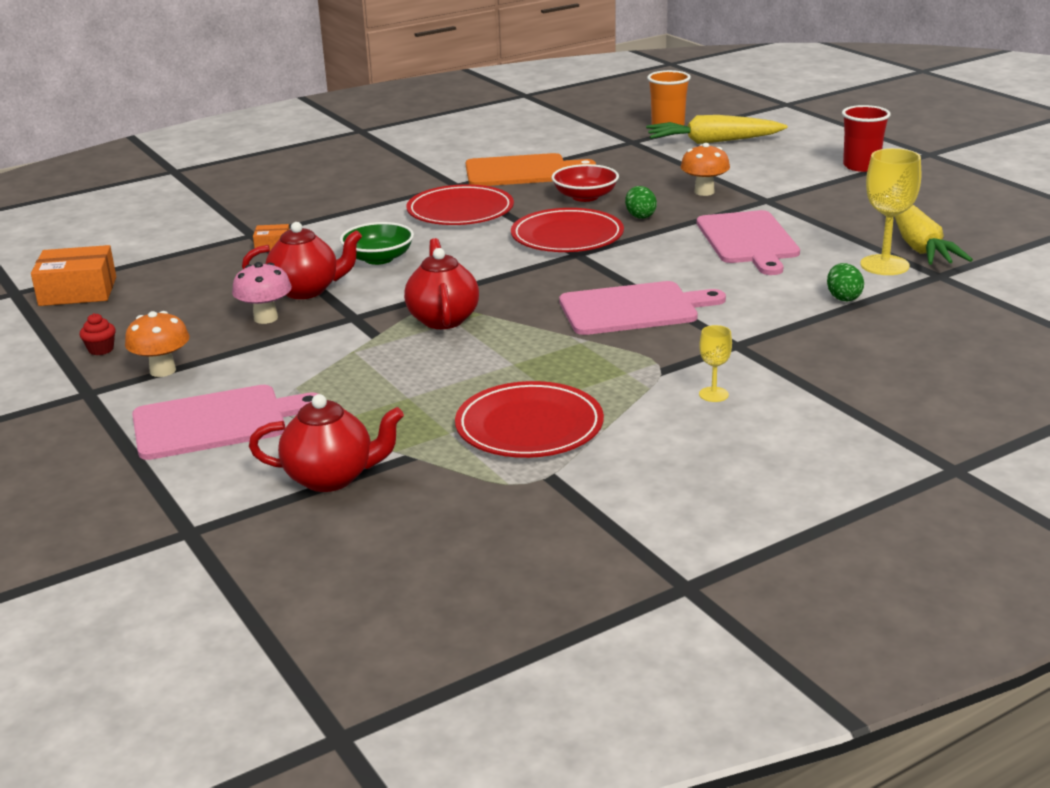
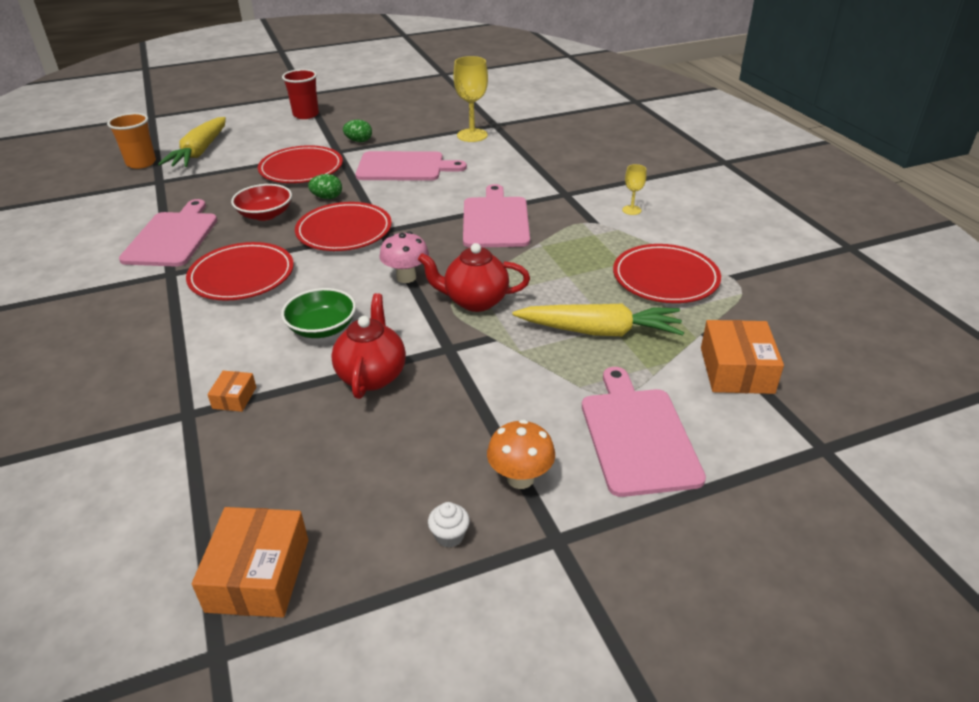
camera: 80 degrees left, 10 degrees up
red cupcake [80,313,116,355] -> white cupcake [428,502,470,548]
pink mushroom [232,262,292,324] -> pink mushroom moved to [380,231,429,283]
red teapot [249,394,404,492] -> orange box [701,320,784,394]
orange cutting board [466,153,596,186] -> pink cutting board [119,199,217,267]
orange mushroom [680,143,730,196] -> red plate [258,145,343,183]
green egg [827,263,864,301] -> green egg moved to [343,120,372,142]
yellow carrot [895,205,973,265] -> yellow carrot moved to [512,304,684,336]

